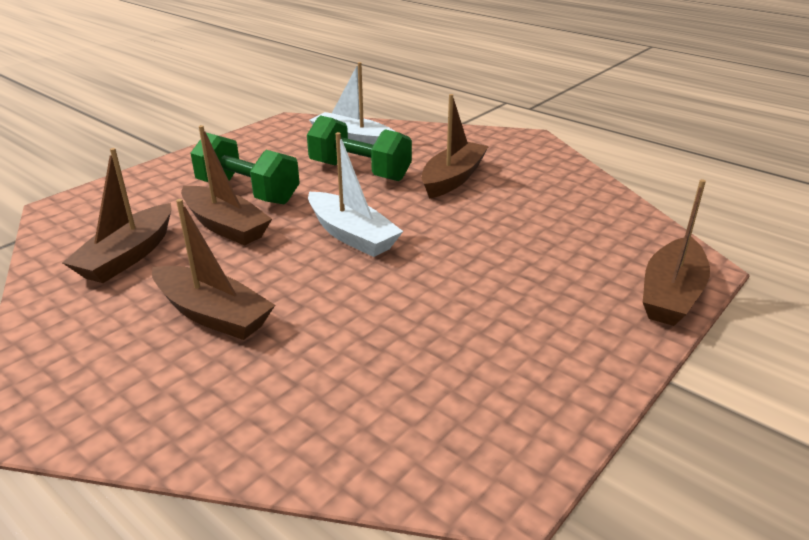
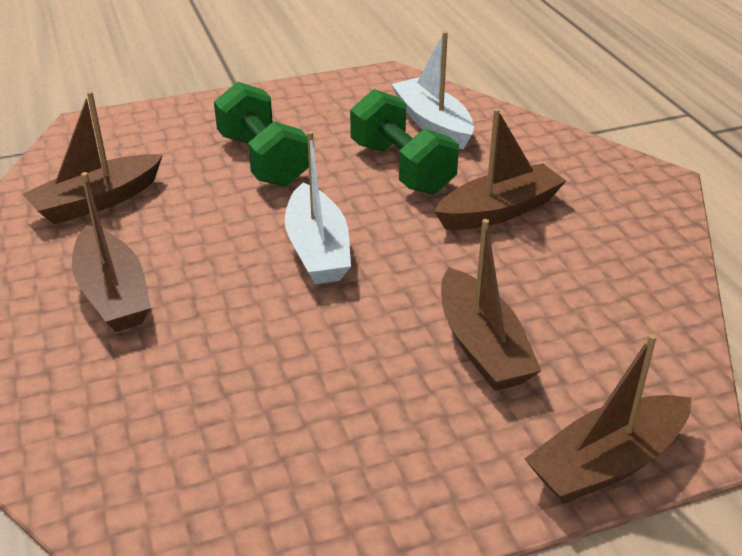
camera: 30 degrees right, 5 degrees up
brown boat [181,125,272,246] -> brown boat moved to [441,219,541,391]

